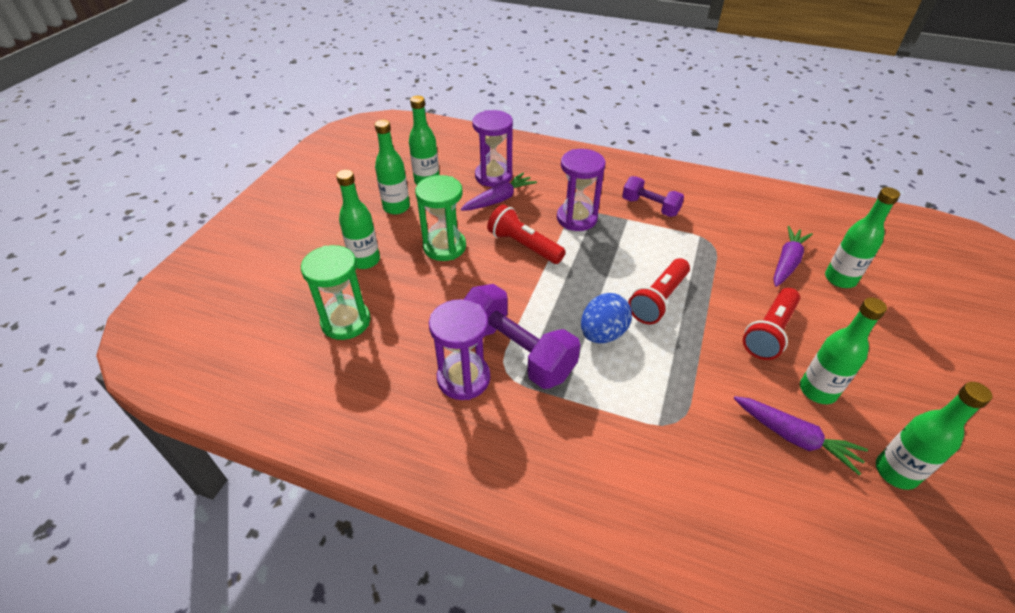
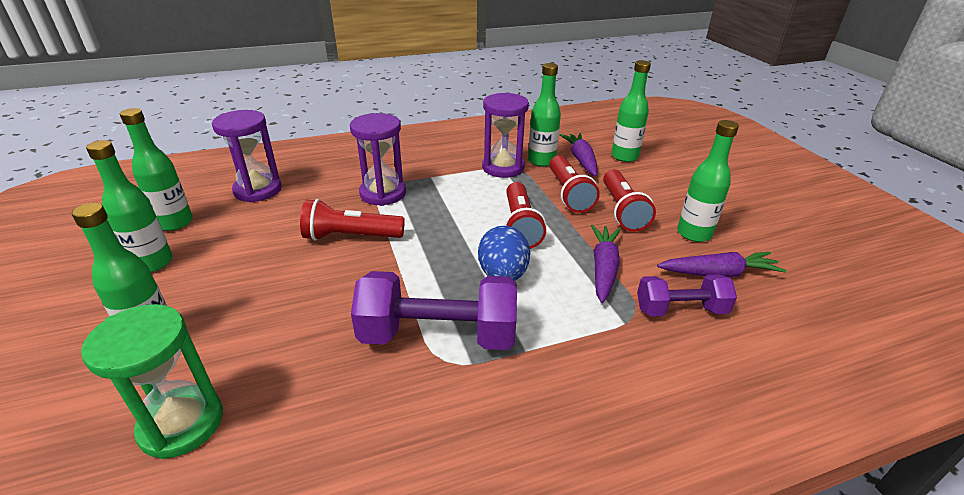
camera: 40 degrees left, 10 degrees down
green hourglass [415,175,466,261] -> none
purple hourglass [429,299,490,400] -> purple hourglass moved to [482,92,529,178]
purple carrot [461,172,537,211] -> purple carrot moved to [591,224,621,303]
purple dumbbell [622,176,684,217] -> purple dumbbell moved to [637,274,737,317]
green bottle [876,382,993,490] -> green bottle moved to [528,63,561,167]
none -> red flashlight [550,155,600,213]

